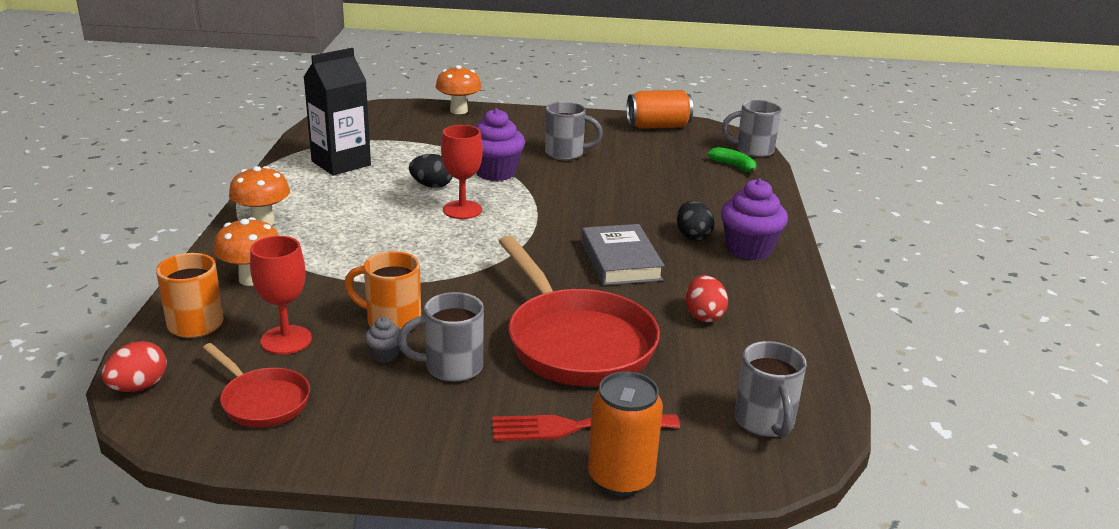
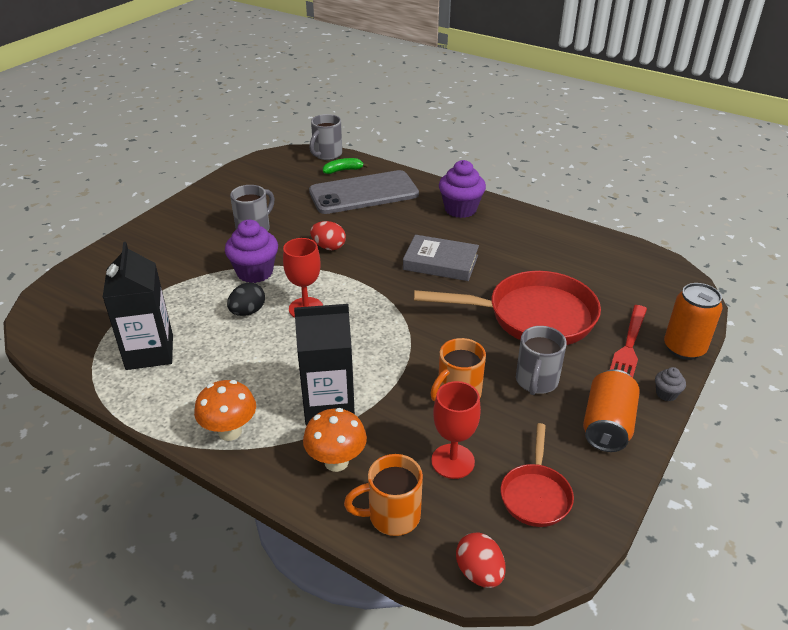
camera: 60 degrees left, 10 degrees up
red pan [203,343,310,428] -> red pan turned 120 degrees clockwise [501,423,574,527]
grey cupcake [365,317,400,363] -> grey cupcake moved to [655,367,686,401]
orange mushroom [436,65,482,114] -> none
orange can [626,90,693,129] -> orange can moved to [583,369,640,452]
black egg [677,201,714,241] -> none
red egg [686,275,728,322] -> red egg moved to [310,221,346,250]
grey mug [734,341,807,437] -> none
none -> black carton [294,304,355,425]
none -> grey phone [309,170,419,214]

